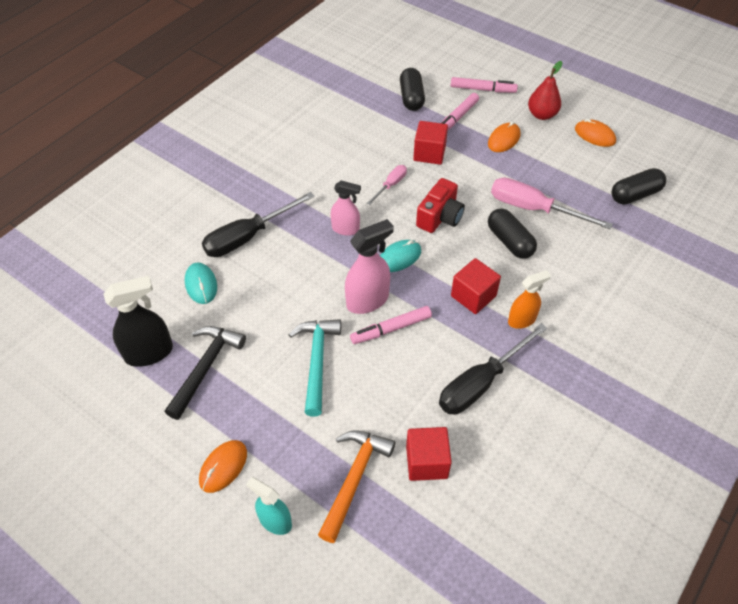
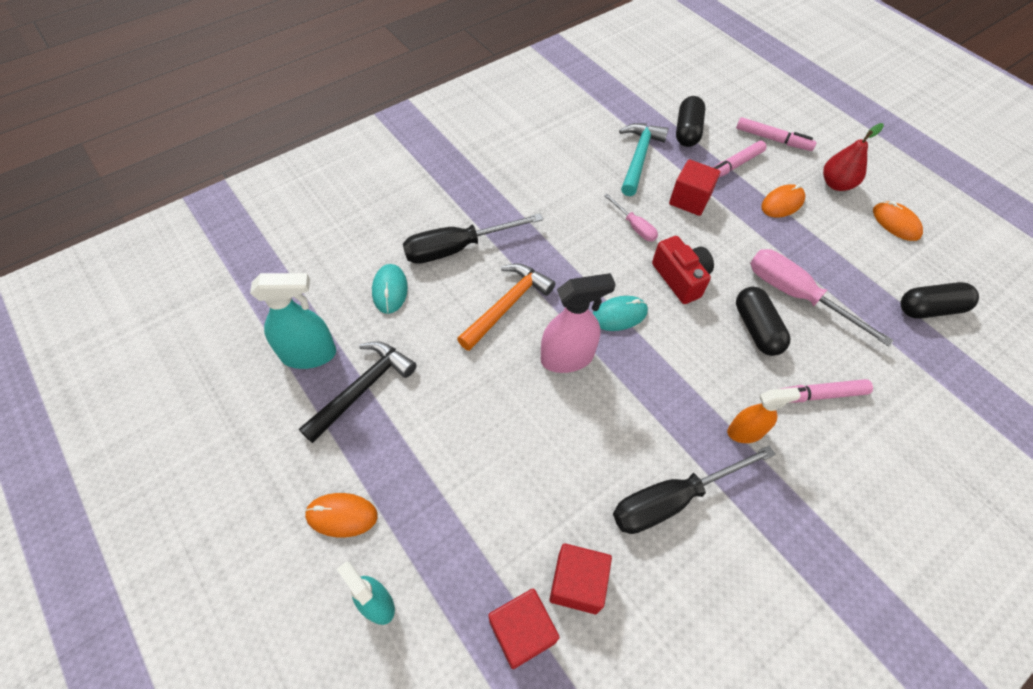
camera: 15 degrees right, 5 degrees up
black spray bottle [103,276,173,367] -> turquoise spray bottle [250,273,336,369]
orange mouse [199,440,247,493] -> orange mouse turned 45 degrees clockwise [305,493,378,537]
turquoise hammer [289,319,341,417] -> turquoise hammer moved to [619,123,669,196]
orange hammer [318,431,395,543] -> orange hammer moved to [457,263,556,351]
pink spray bottle [331,180,361,236] -> none
pink marker [350,306,432,344] -> pink marker moved to [780,379,873,403]
pink screwdriver [367,165,407,205] -> pink screwdriver turned 90 degrees clockwise [604,194,658,241]
red camera [416,178,465,233] -> red camera turned 75 degrees counterclockwise [652,236,714,304]
red cube [451,258,501,314] -> red cube moved to [488,589,560,669]

